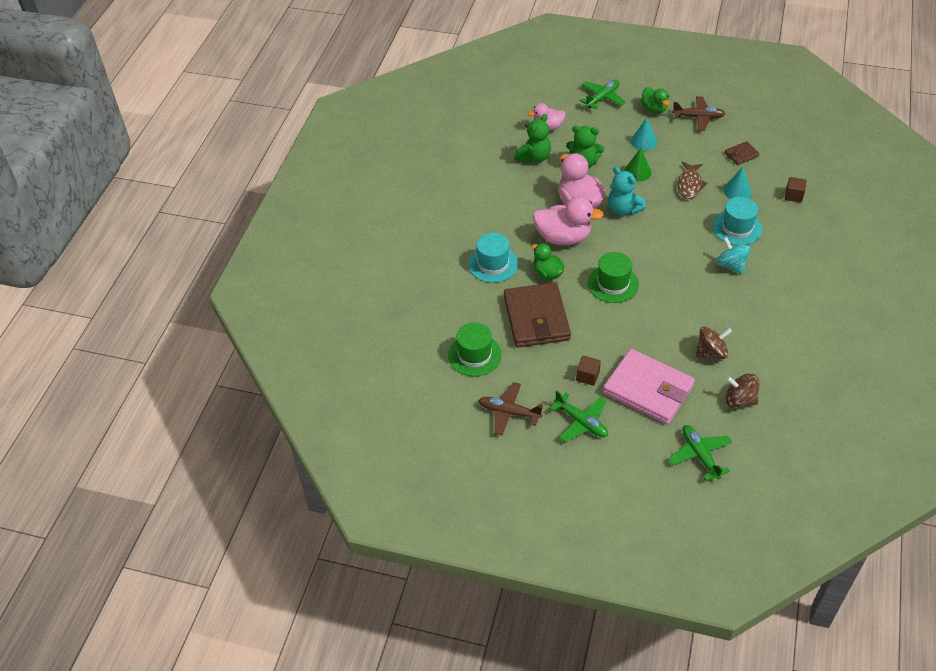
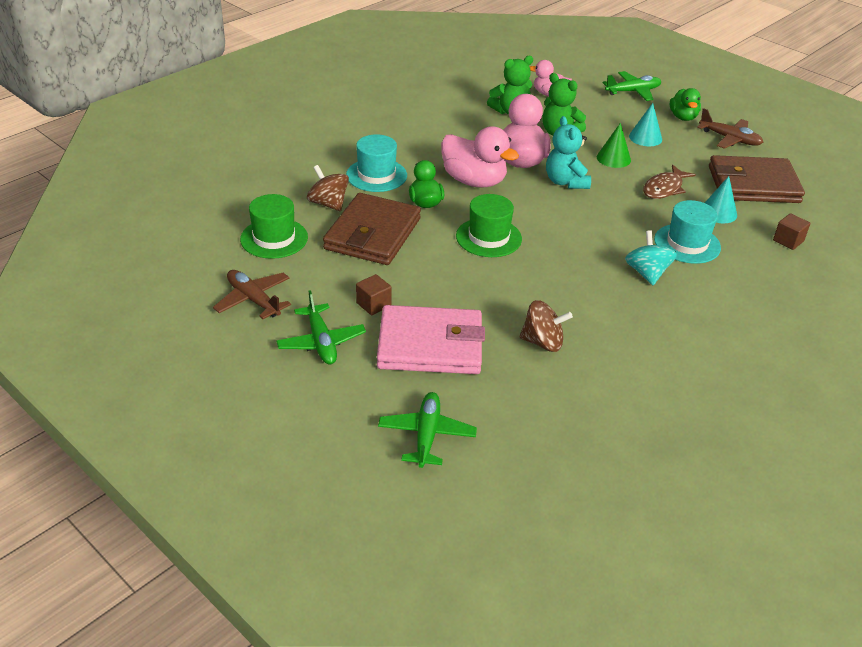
camera: 25 degrees right, 10 degrees down
pink wallet [603,349,695,424] -> pink wallet turned 60 degrees counterclockwise [377,305,485,374]
brown wallet [725,141,760,165] -> brown wallet [709,155,805,203], size x2.25
brown spinning top [726,373,760,408] -> brown spinning top moved to [307,165,349,211]

